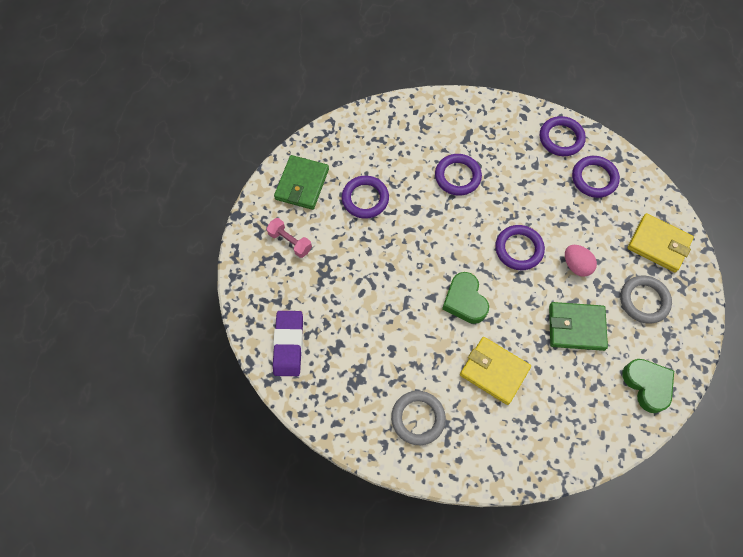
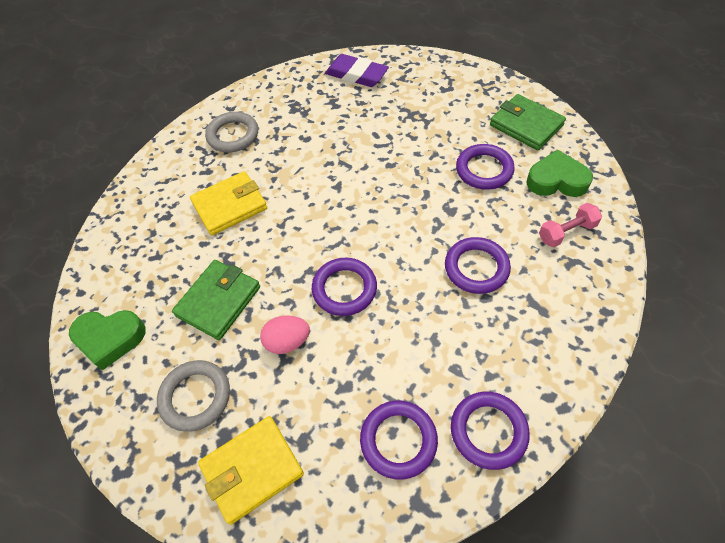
camera: 120 degrees right, 10 degrees down
pink dumbbell [266,218,312,258] -> pink dumbbell moved to [539,203,602,247]
green heart [442,272,489,324] -> green heart moved to [526,149,593,197]

